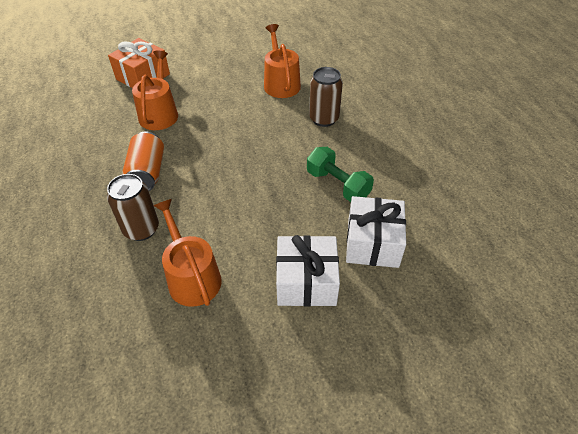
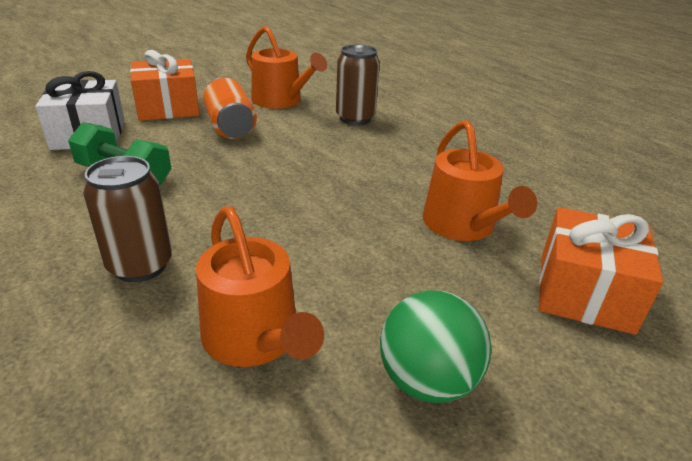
camera: 160 degrees right, 15 degrees down
orange can [122,131,164,191] -> orange can moved to [203,77,257,139]
white gift [276,235,340,306] -> orange gift [130,50,200,121]
none -> green ball [380,290,492,403]

